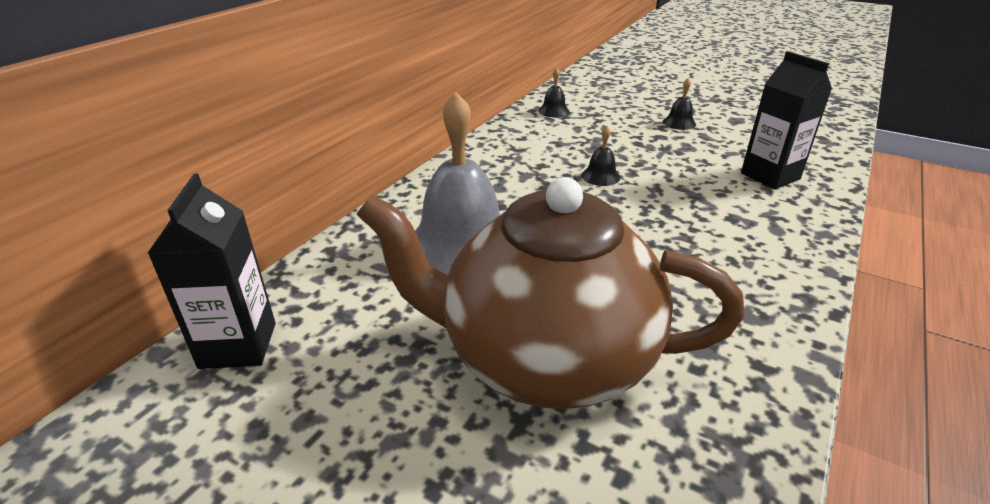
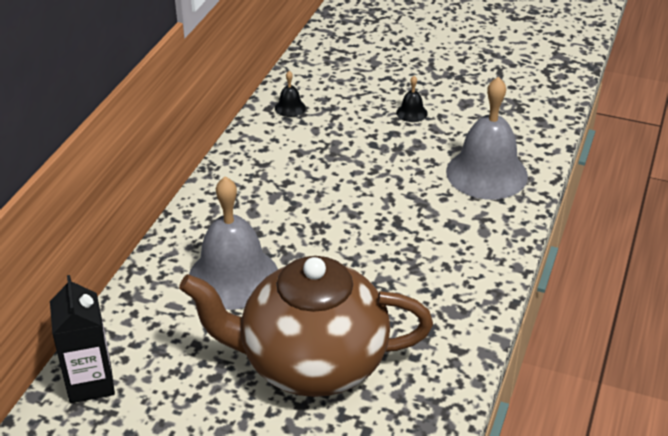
camera: 10 degrees left, 5 degrees up
black bell [582,126,620,186] -> none
black carton [741,51,832,190] -> grey bell [446,77,528,200]

